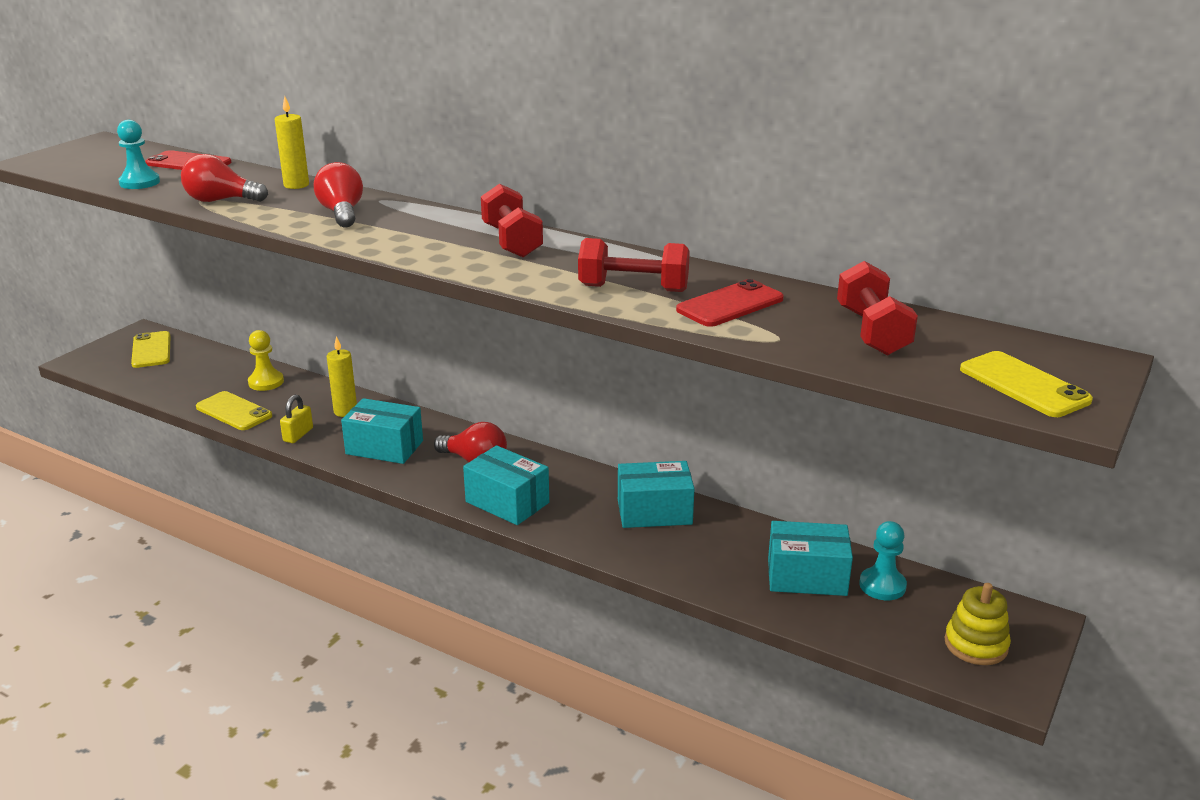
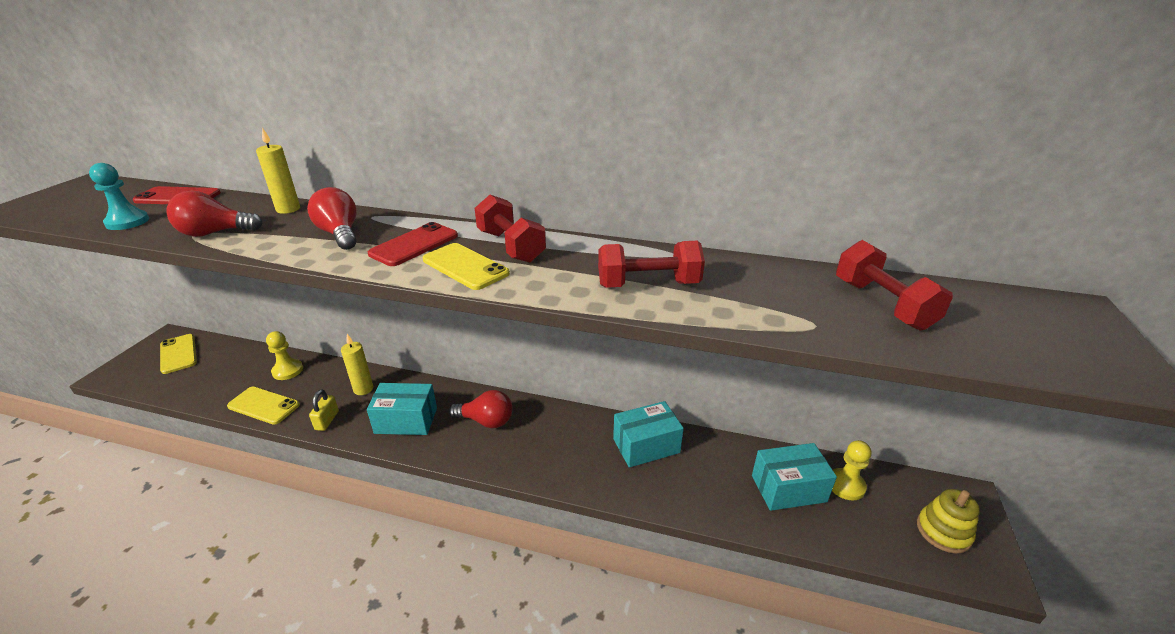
camera: 15 degrees left, 5 degrees up
turquoise box [463,445,549,525] -> none
red phone [676,279,784,327] -> red phone moved to [368,222,458,266]
turquoise pawn [859,521,907,600] -> yellow pawn [832,440,871,500]
yellow phone [960,351,1093,417] -> yellow phone moved to [423,243,510,290]

